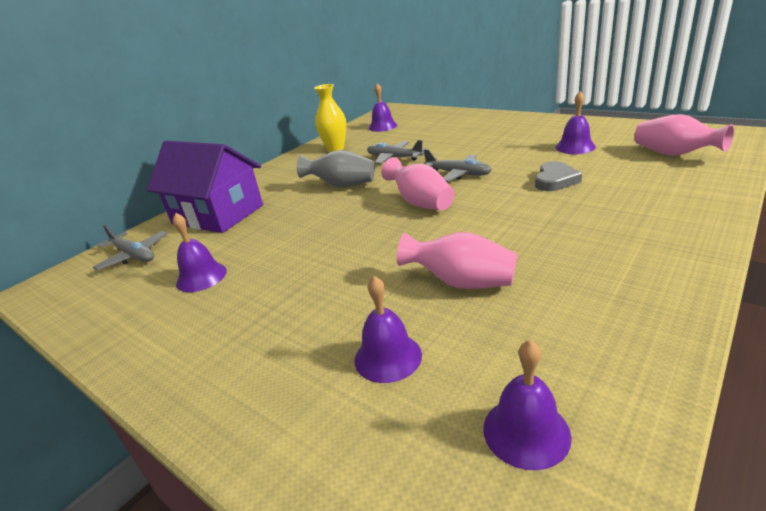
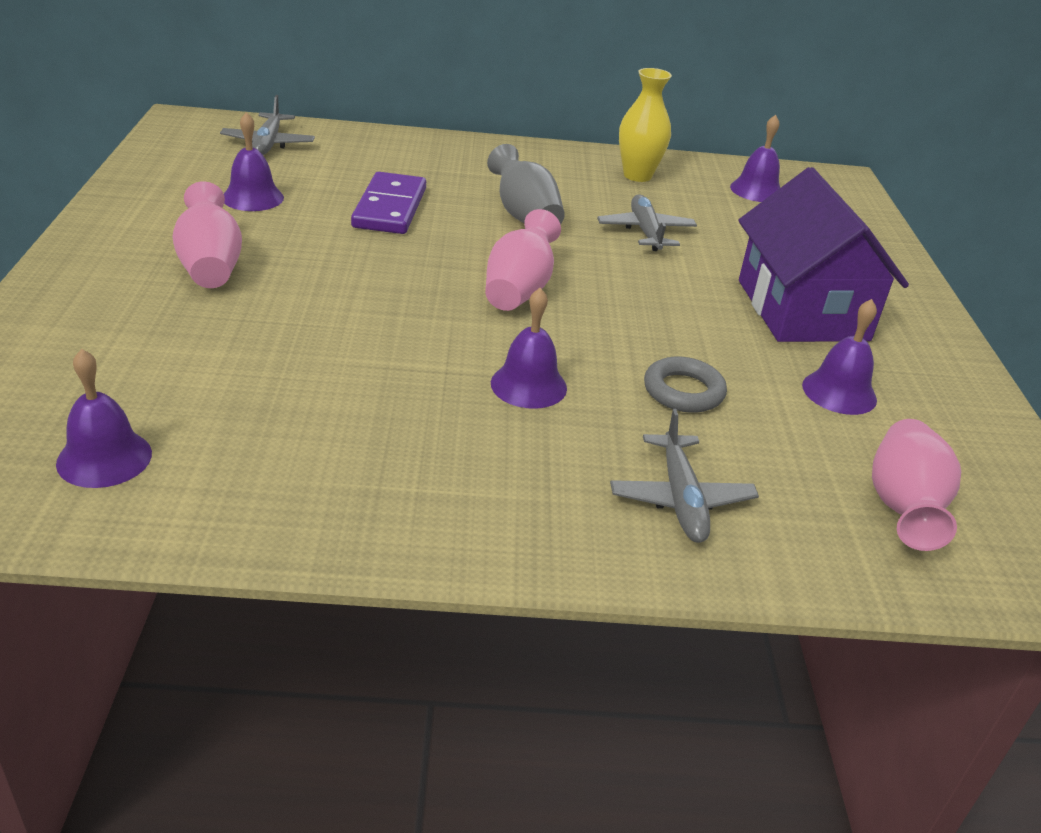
camera: 45 degrees right, 5 degrees up
purple house [147,141,263,233] -> purple house moved to [738,167,909,342]
purple bell [354,276,422,383] -> purple bell moved to [491,288,567,409]
pink vase [397,232,517,289] -> pink vase moved to [172,181,242,288]
grey plane [424,149,492,182] -> grey plane moved to [610,409,759,543]
grey heart [535,161,582,191] -> grey ring [644,357,727,413]
none -> purple domino [351,172,426,234]

